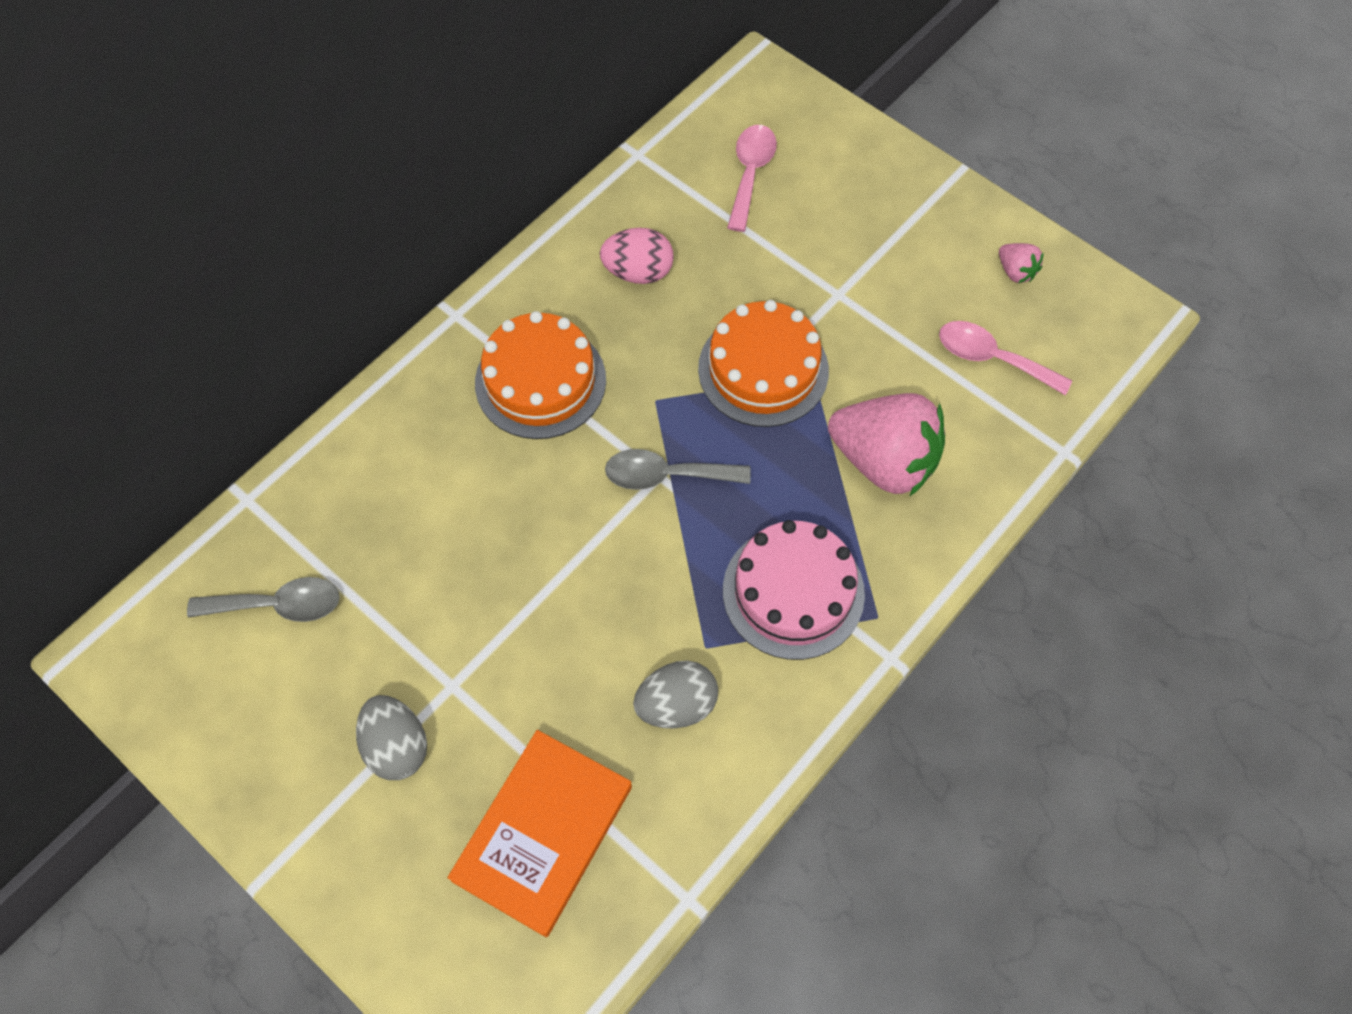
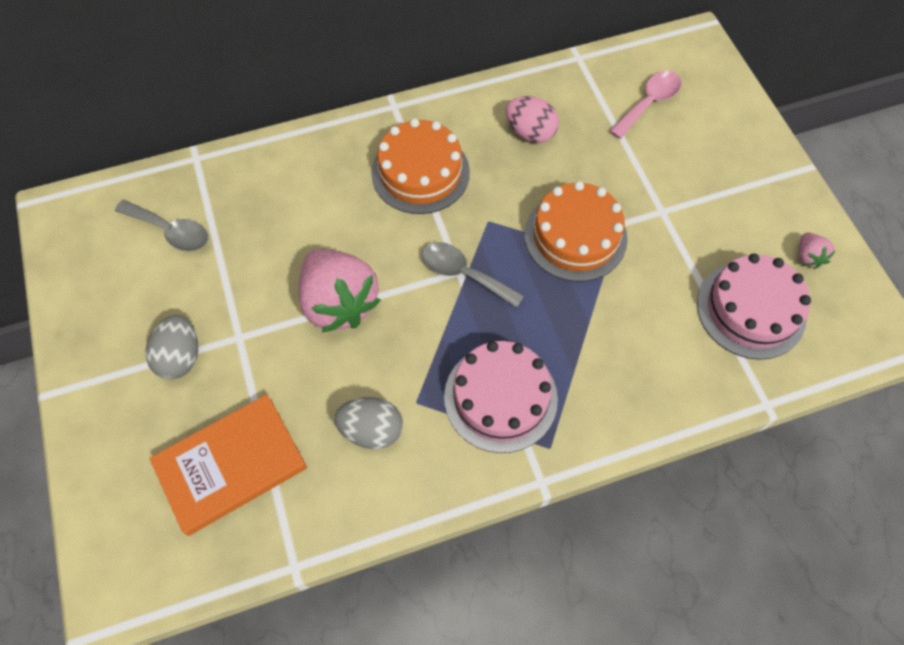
camera: 30 degrees right, 0 degrees up
pink strawberry [828,393,945,497] -> pink strawberry moved to [298,249,381,333]
pink spoon [939,321,1072,395] -> pink cake [697,254,811,360]

